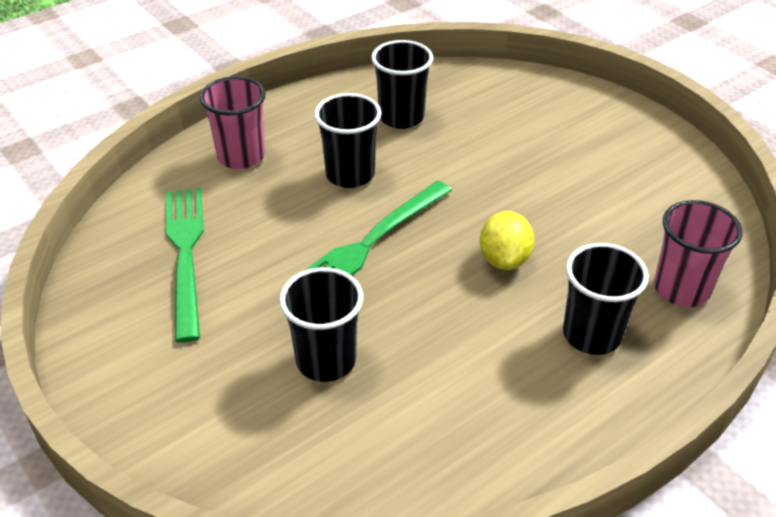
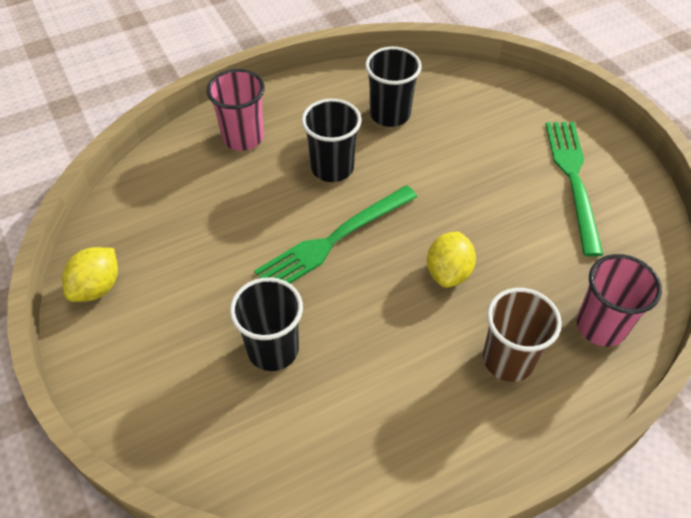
camera: 10 degrees right, 10 degrees up
green fork [166,188,204,343] -> green fork moved to [545,122,603,257]
black cup [563,243,649,355] -> brown cup [483,288,562,382]
none -> yellow lemon [62,247,118,302]

